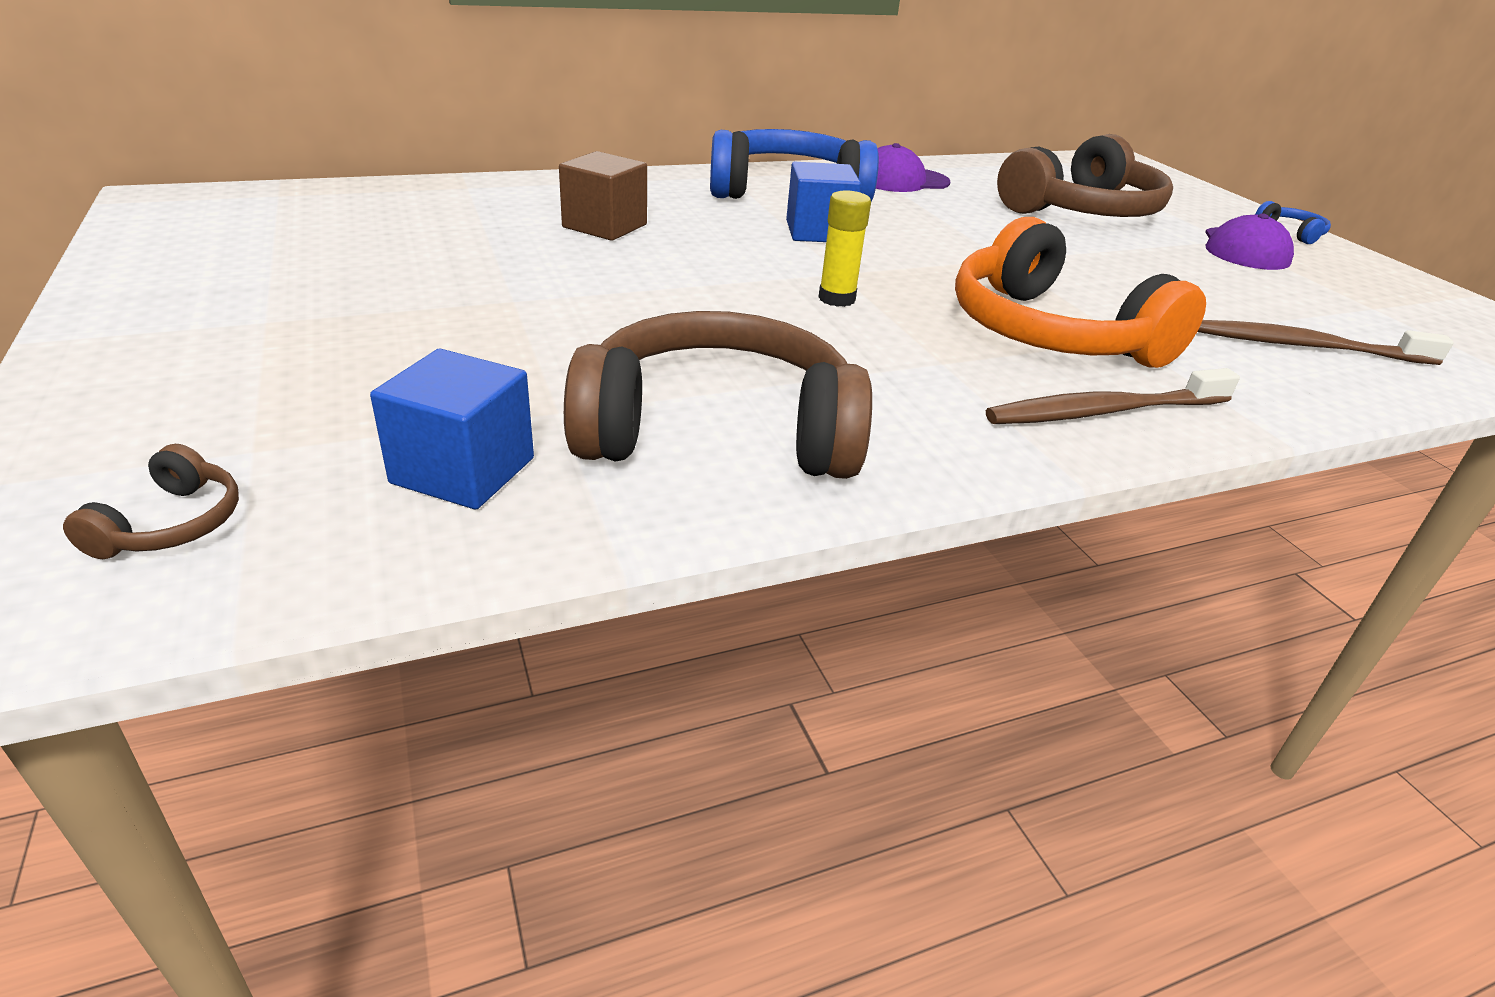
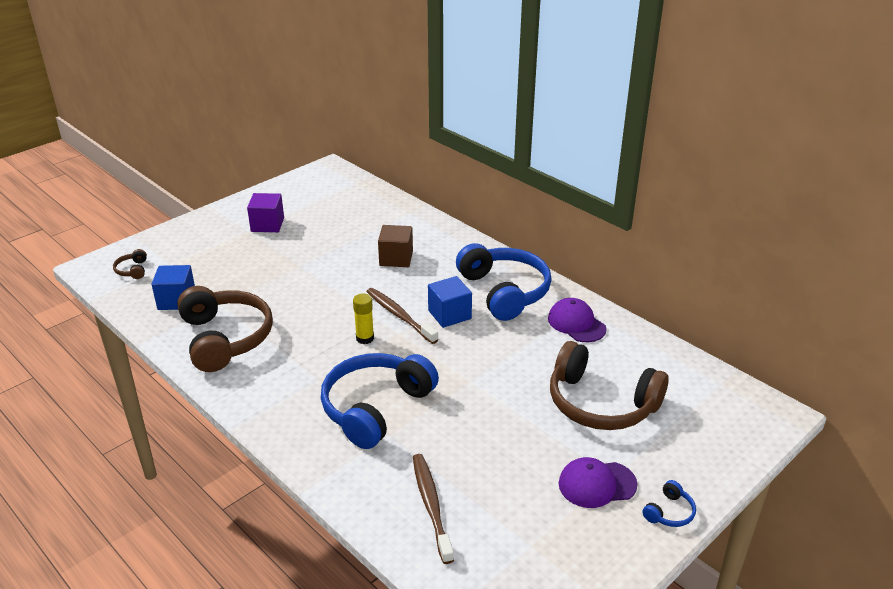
camera: 70 degrees right, 0 degrees up
brown headphones [63,444,239,559] -> brown headphones turned 90 degrees clockwise [113,249,147,279]
orange headphones [955,217,1206,368] -> blue headphones [321,353,439,449]
brown toothbrush [986,368,1240,424] -> brown toothbrush moved to [366,288,439,344]
none -> purple cube [247,193,284,232]

